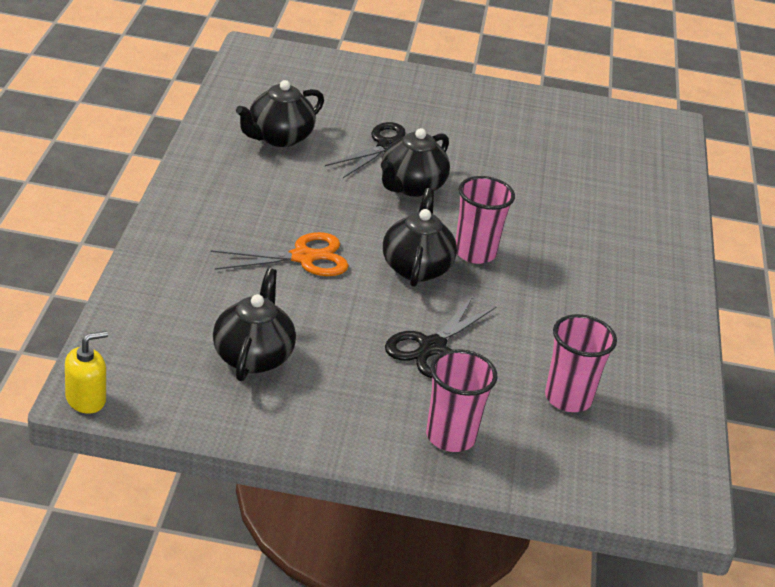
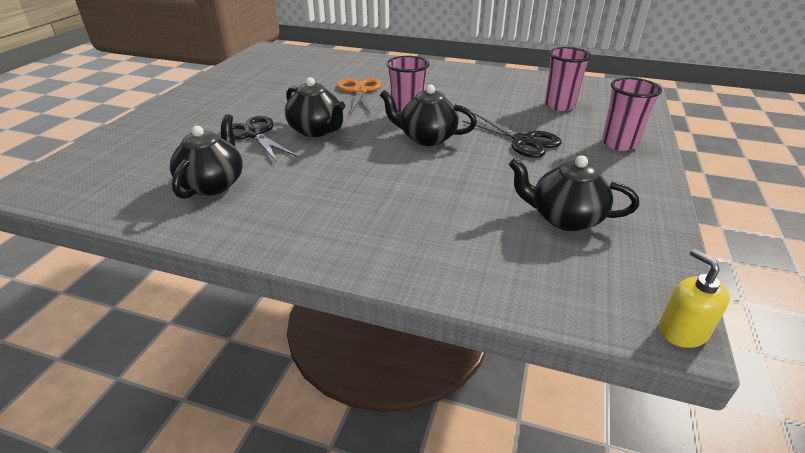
camera: 75 degrees left, 0 degrees up
orange scissors [211,232,349,276] -> orange scissors moved to [337,78,382,114]
black teapot [236,80,324,147] -> black teapot turned 135 degrees counterclockwise [170,114,243,199]

